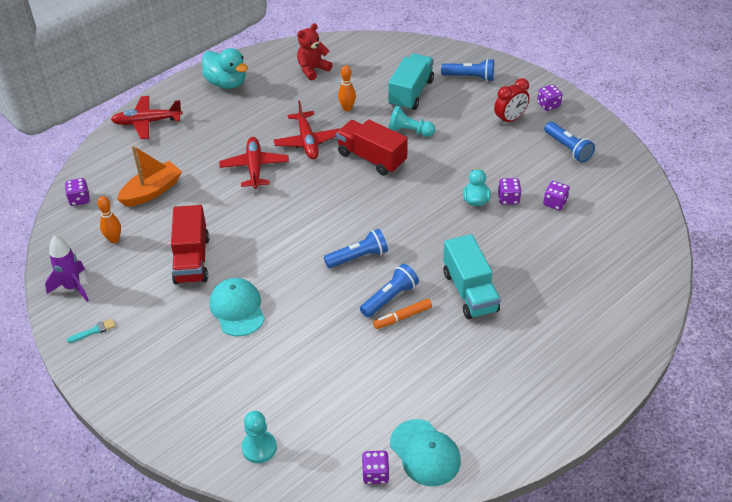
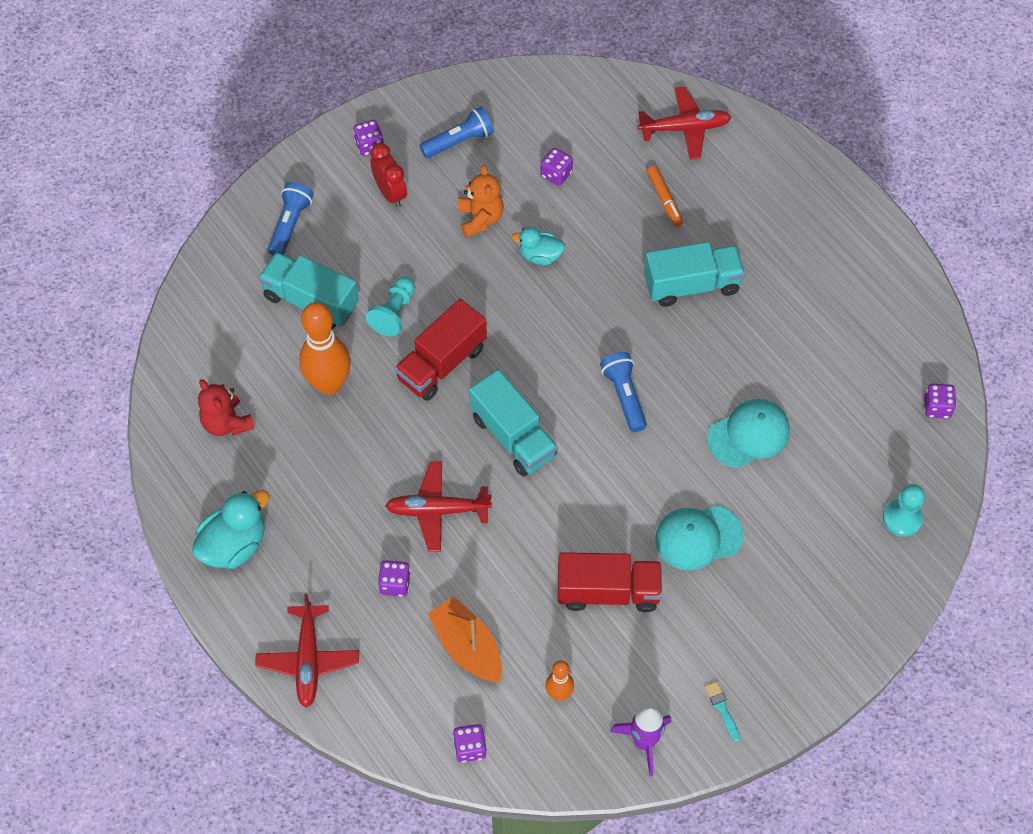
camera: 85 degrees left, 15 degrees up
red plane [273,101,340,159] -> red plane moved to [637,87,731,160]
orange bowling pin [338,65,356,111] -> orange bowling pin [299,302,351,395], size x1.93
blue flashlight [360,264,419,318] -> none
orange marker [373,299,432,329] -> orange marker moved to [647,166,683,227]
turquoise cap [390,419,461,486] -> turquoise cap moved to [707,399,790,468]
purple dice [498,178,522,205] -> purple dice moved to [378,560,411,597]
none -> orange teddy bear [458,165,504,238]
none -> turquoise truck [469,370,558,477]

